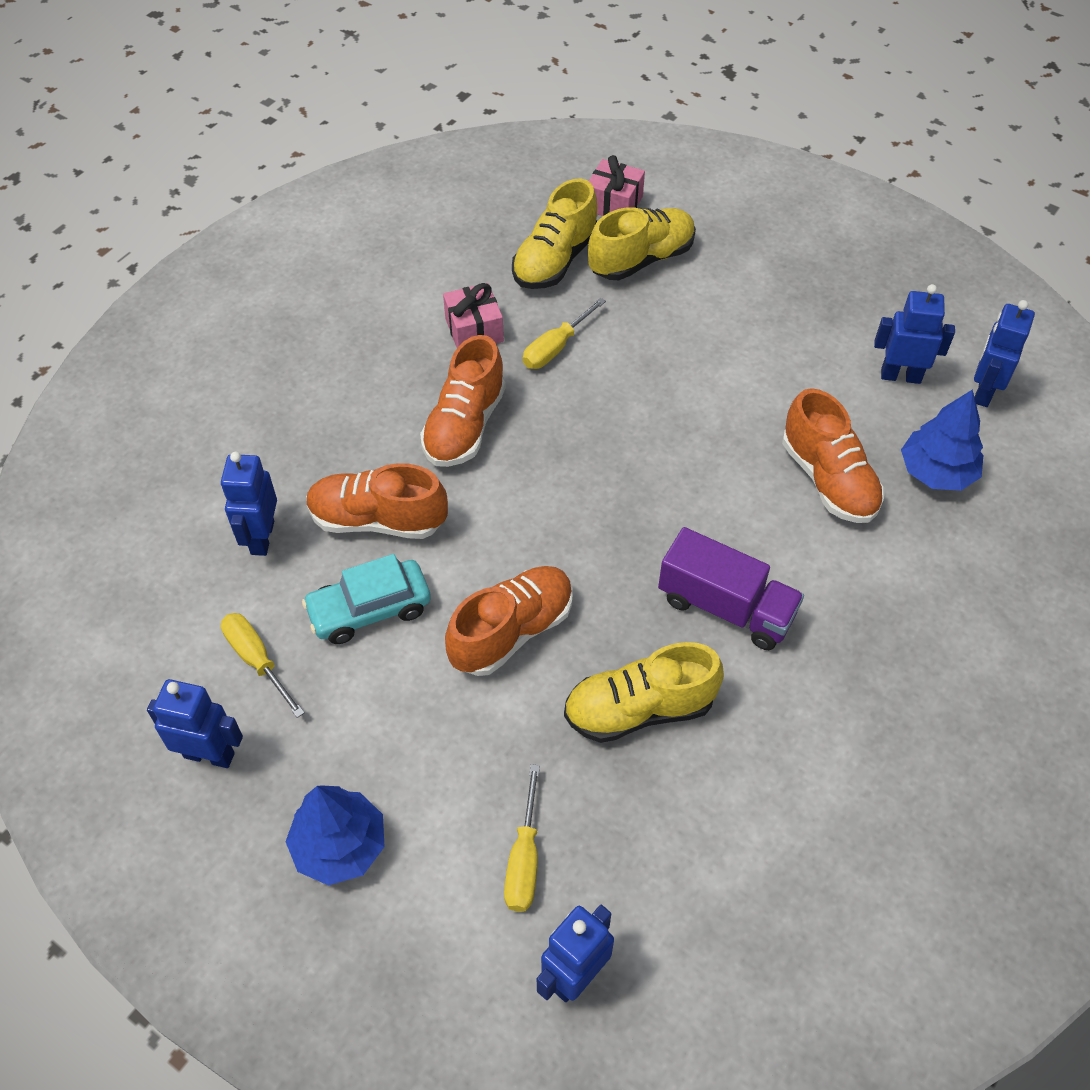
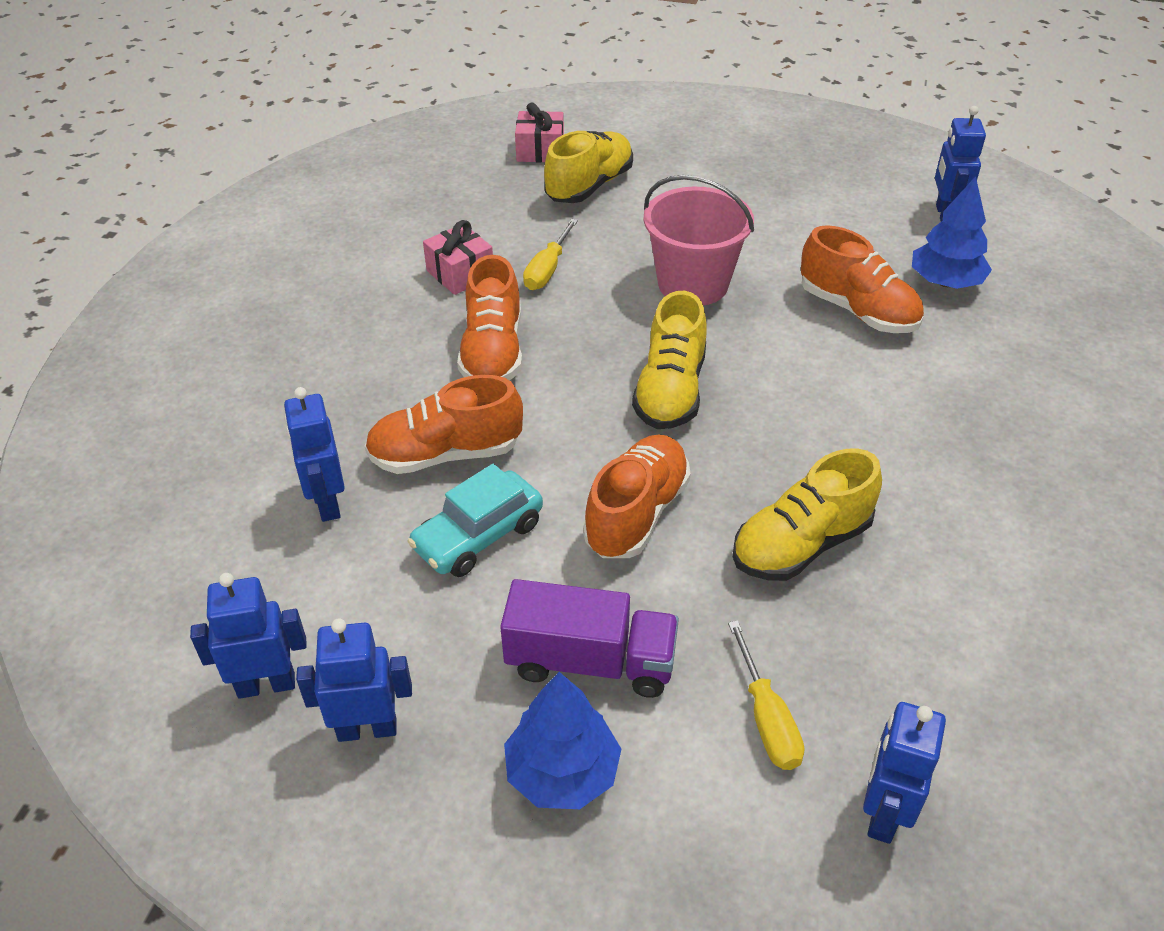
camera: 20 degrees left, 10 degrees down
yellow screwdriver [221,613,305,718] -> none
yellow shoe [512,178,597,289] -> yellow shoe moved to [632,291,707,429]
purple truck [658,527,804,650] -> purple truck moved to [500,579,679,698]
blue robot [874,284,955,384] -> blue robot moved to [190,573,307,699]
none -> pink bucket [643,175,754,306]

